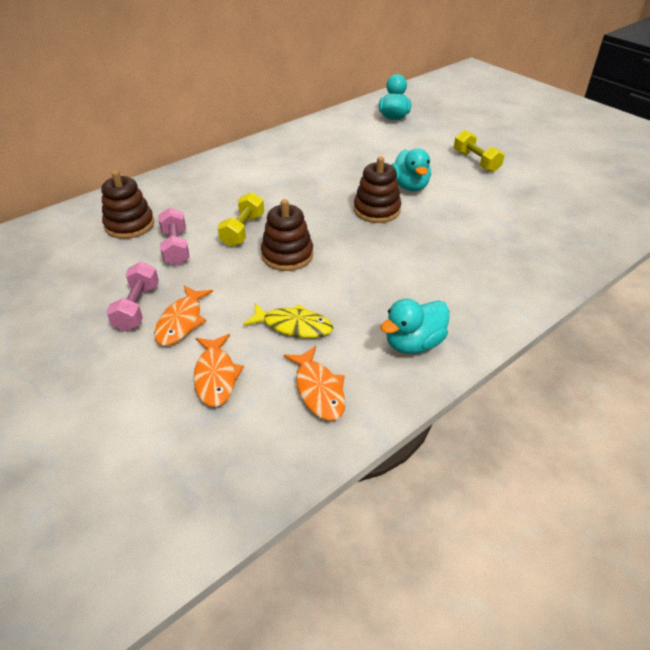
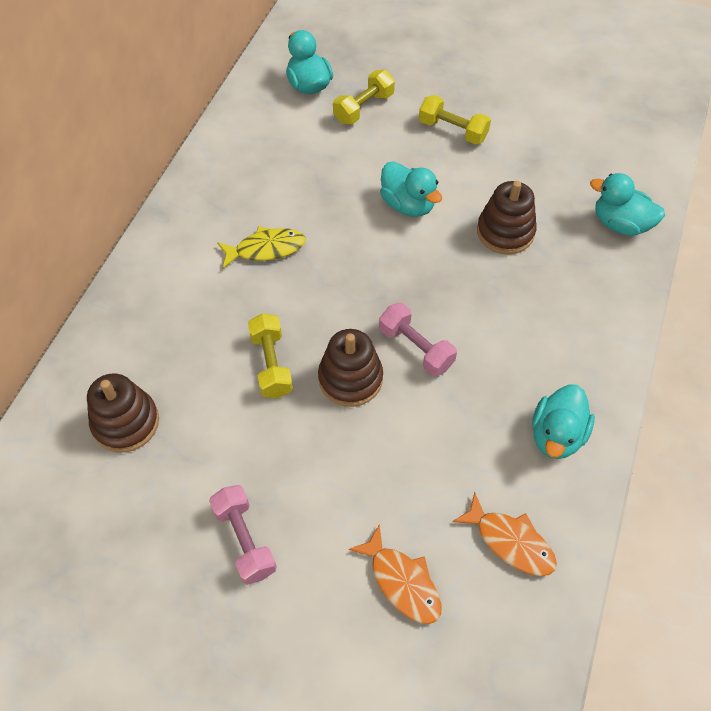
camera: 30 degrees left, 15 degrees up
orange fish [154,285,213,346] -> none
pink dumbbell [158,208,190,265] -> pink dumbbell moved to [379,303,457,376]
yellow fish [243,303,333,338] -> yellow fish moved to [217,226,306,269]
brown stacking toy [354,156,401,223] -> brown stacking toy moved to [477,181,537,254]
none -> yellow dumbbell [333,70,395,124]
none -> turquoise duck [590,173,665,236]

